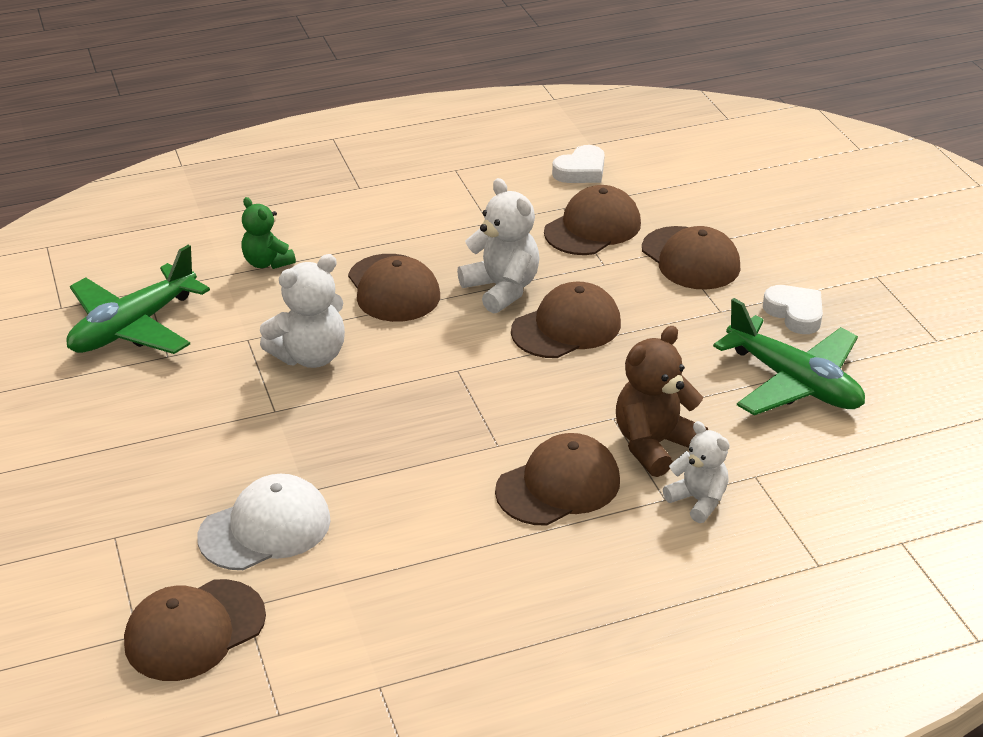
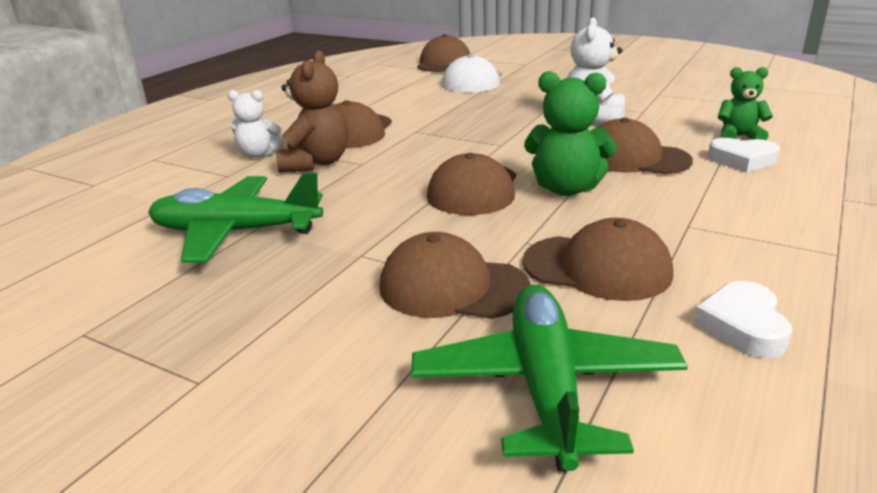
camera: 140 degrees right, 10 degrees down
green plane [66,245,210,354] -> green plane moved to [411,284,688,471]
white teddy bear [457,178,540,314] -> green teddy bear [524,71,617,196]
brown cap [544,185,641,255] -> brown cap turned 75 degrees counterclockwise [523,218,673,301]
white heart [763,285,823,334] -> white heart moved to [708,138,780,173]

